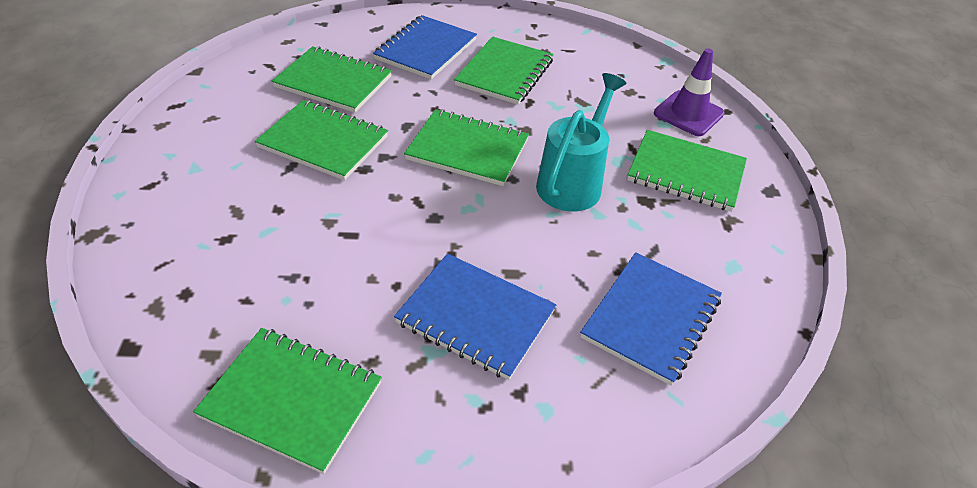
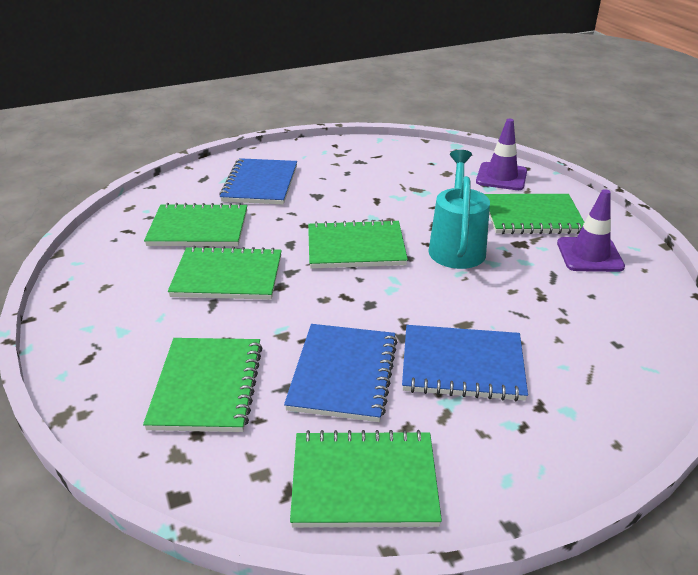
camera: 20 degrees left, 10 degrees down
green notebook [454,37,553,105] -> green notebook moved to [143,338,263,432]
blue notebook [580,252,722,386] -> blue notebook moved to [284,324,397,422]
none -> purple traffic cone [557,189,625,272]

